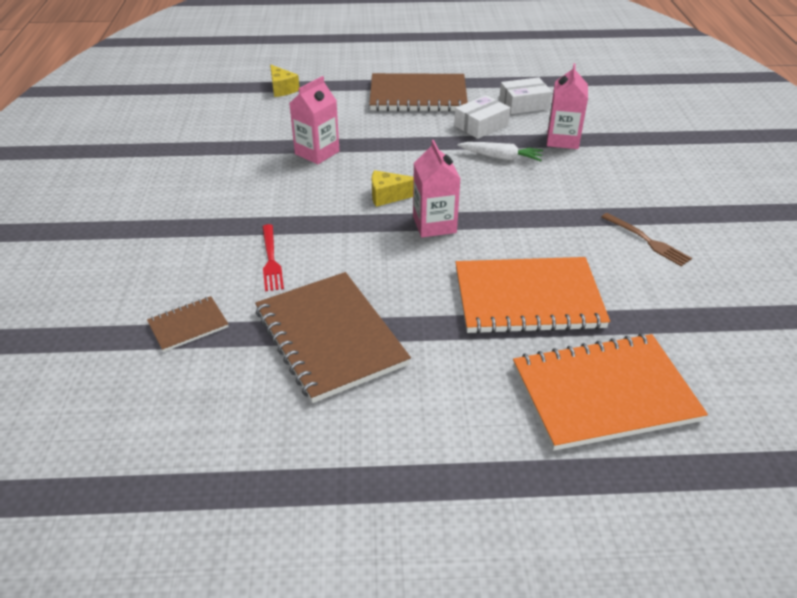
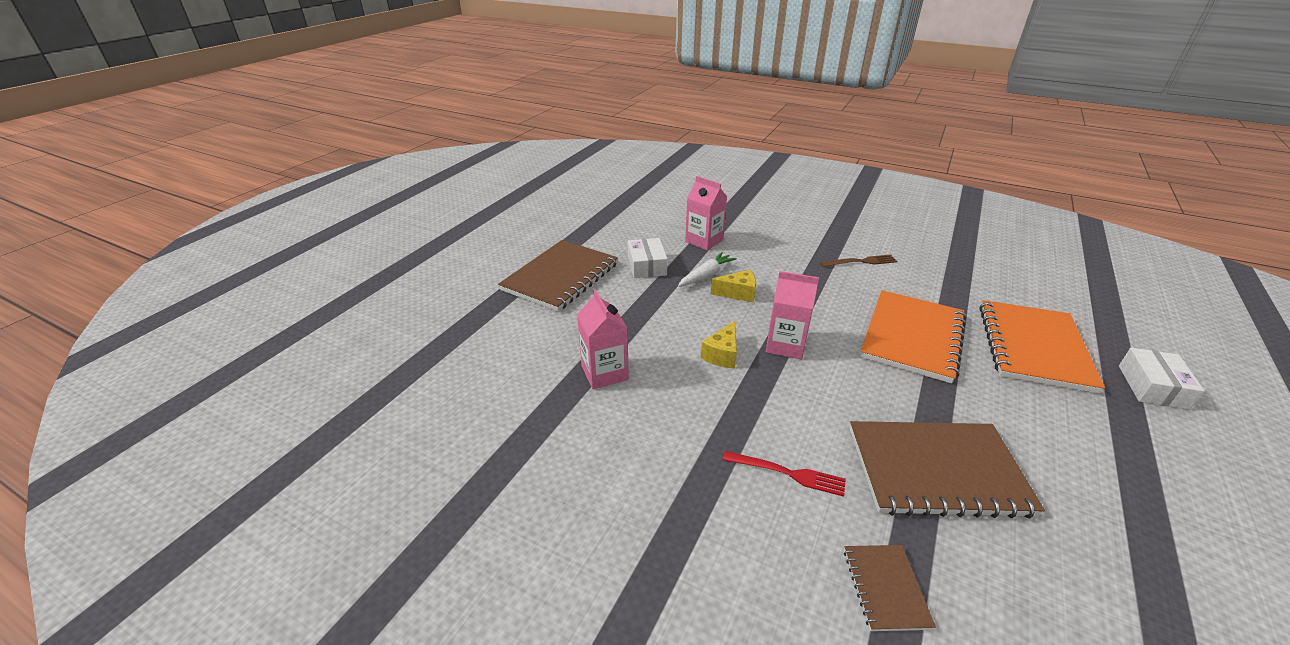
camera: 60 degrees left, 5 degrees down
yellow cheese [270,64,299,97] -> yellow cheese moved to [711,270,756,302]
white box [499,77,552,114] -> white box moved to [1119,348,1205,410]

